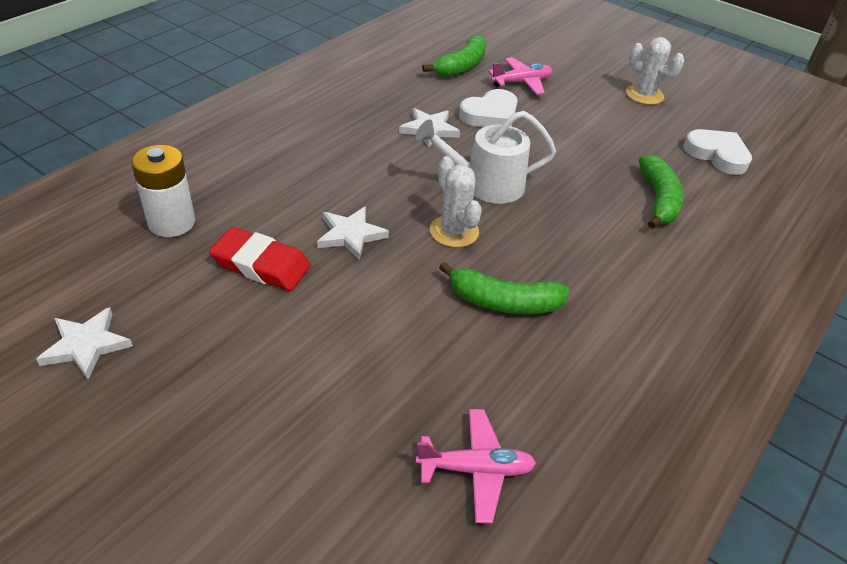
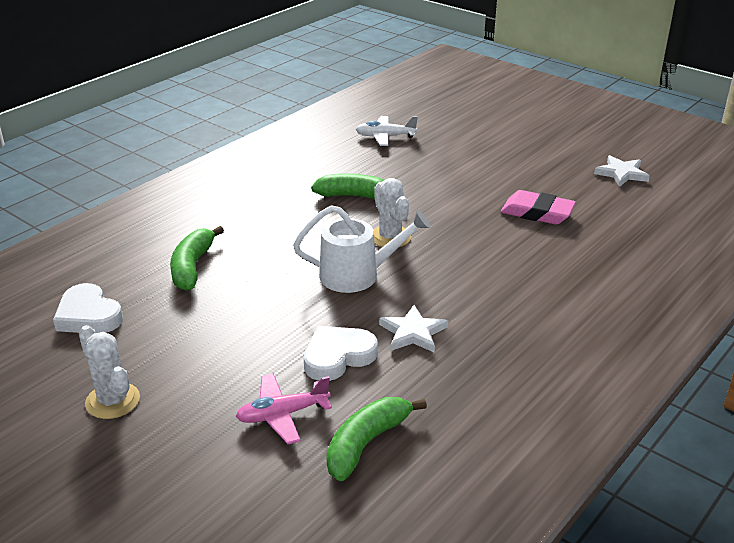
camera: 175 degrees left, 10 degrees down
white battery [131,145,195,237] -> none
red eraser [209,227,311,291] -> pink eraser [501,190,576,224]
white star [317,206,389,260] -> none
pink plane [416,409,536,523] -> white plane [356,116,418,146]

